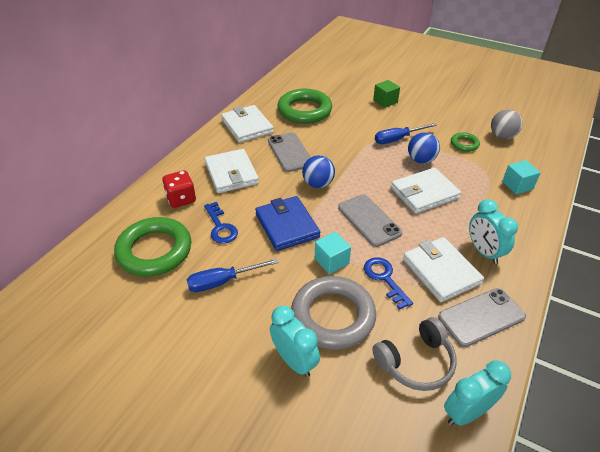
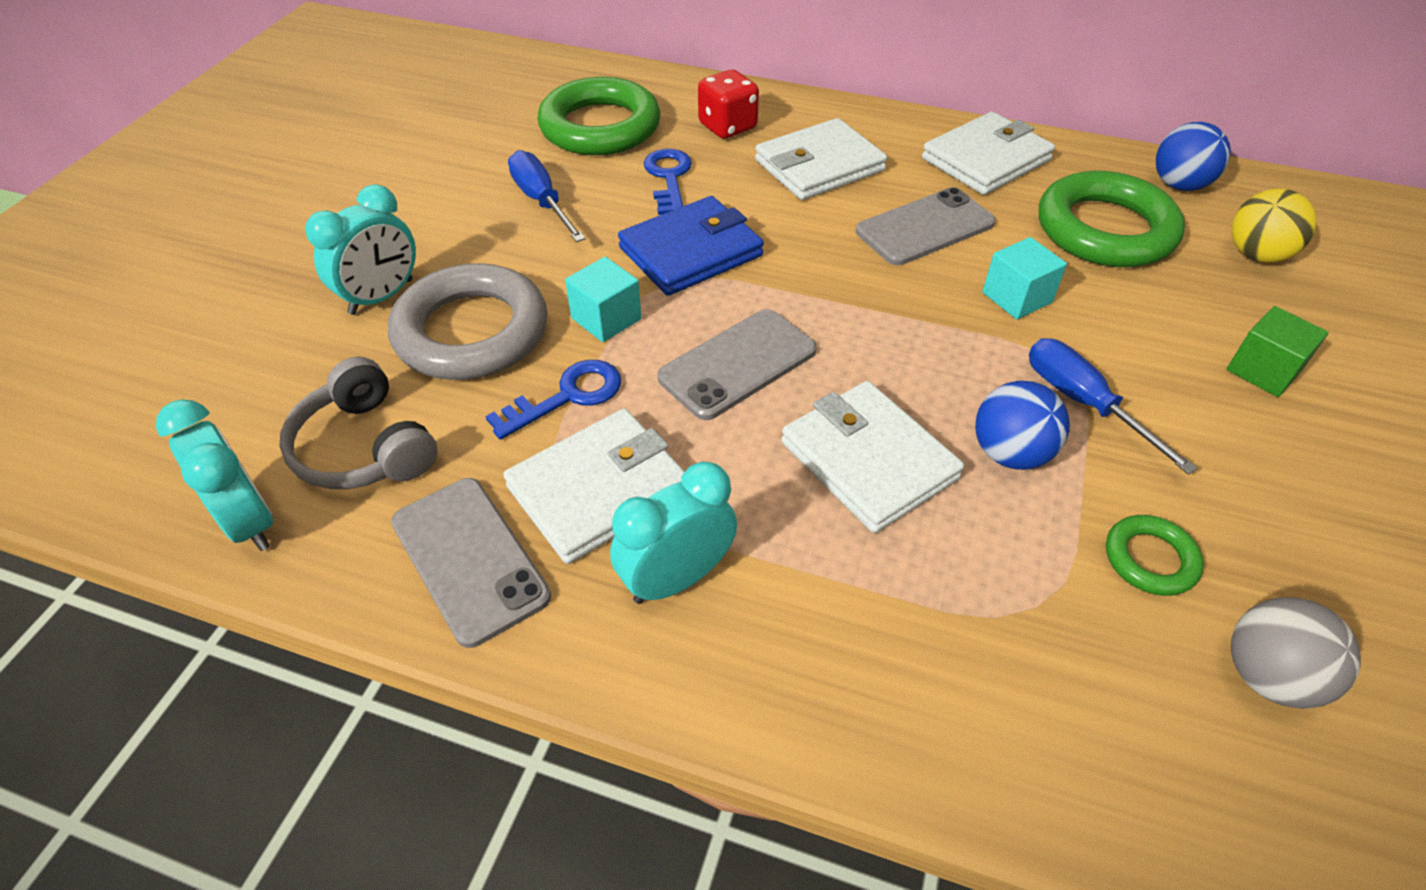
camera: 80 degrees right, 5 degrees up
blue key [204,202,238,244] -> blue key turned 120 degrees clockwise [644,149,692,215]
blue ball [302,155,335,188] -> blue ball moved to [1156,122,1231,191]
turquoise cube [502,160,541,194] -> turquoise cube moved to [982,237,1067,319]
none -> yellow ball [1232,189,1316,263]

